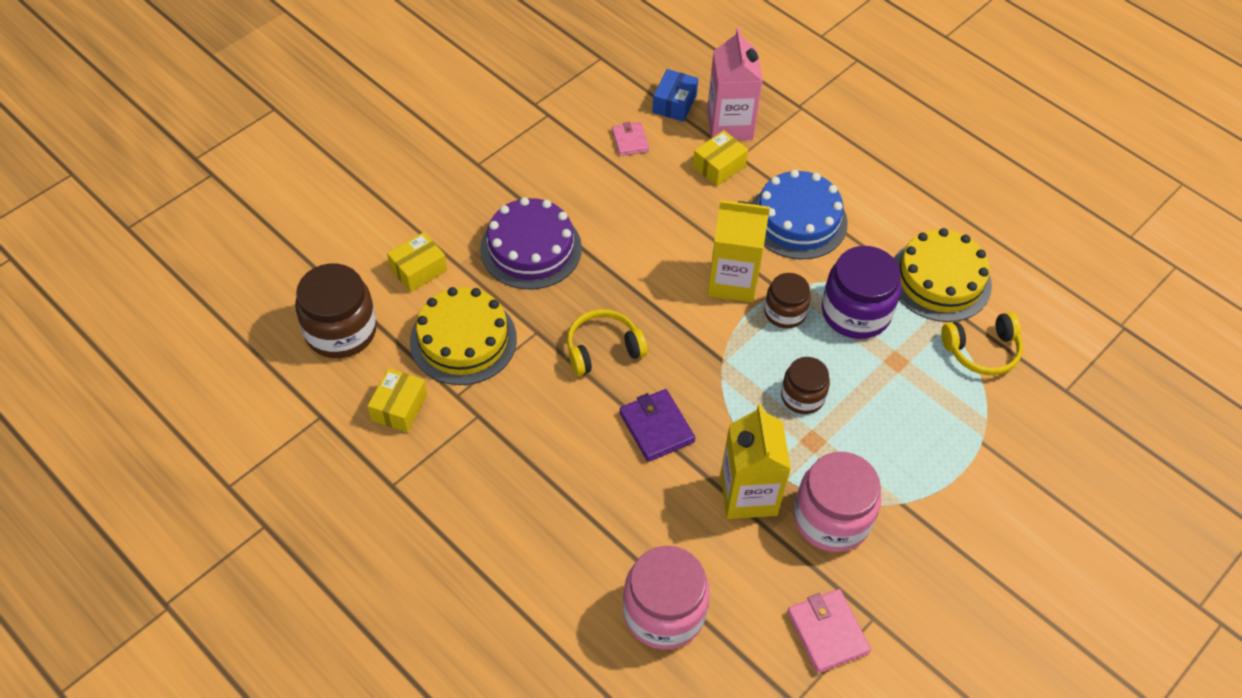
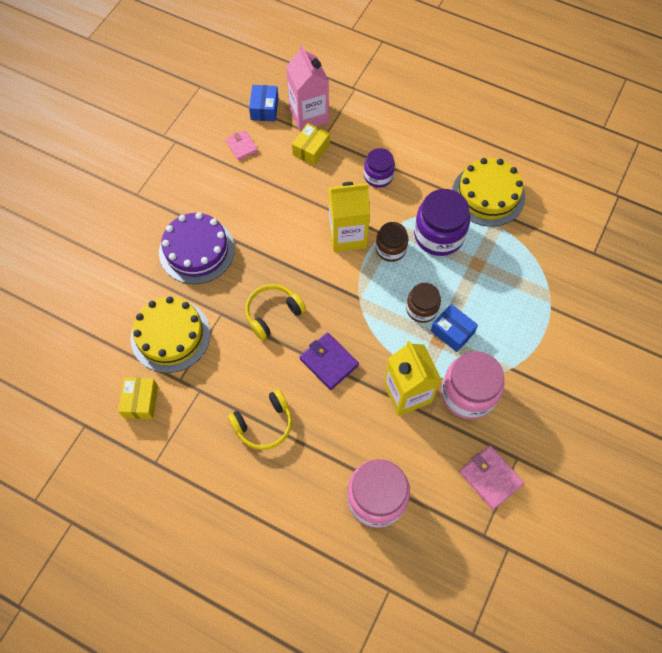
camera: 15 degrees left, 10 degrees up
brown jar [295,264,377,358] -> none
yellow box [387,232,447,292] -> none
blue cake [752,170,848,259] -> purple jar [364,148,395,188]
yellow headphones [941,312,1023,375] -> yellow headphones moved to [228,389,292,450]
none -> blue box [431,304,478,352]

